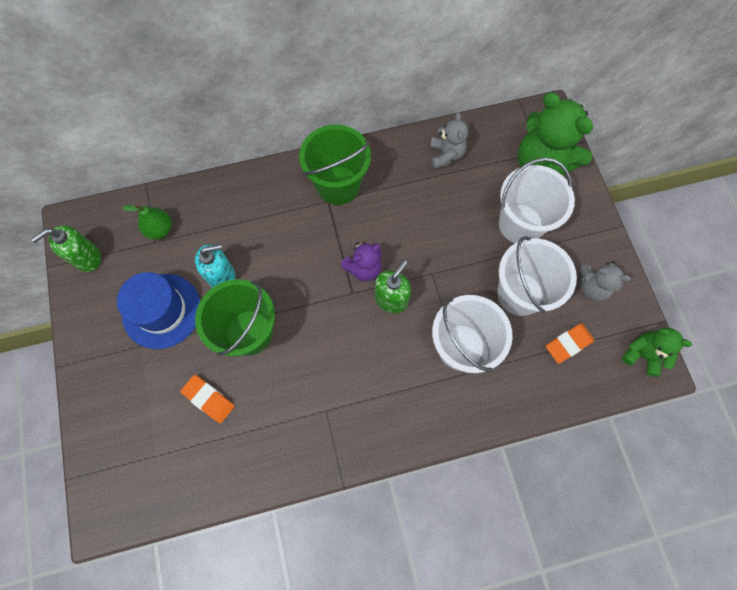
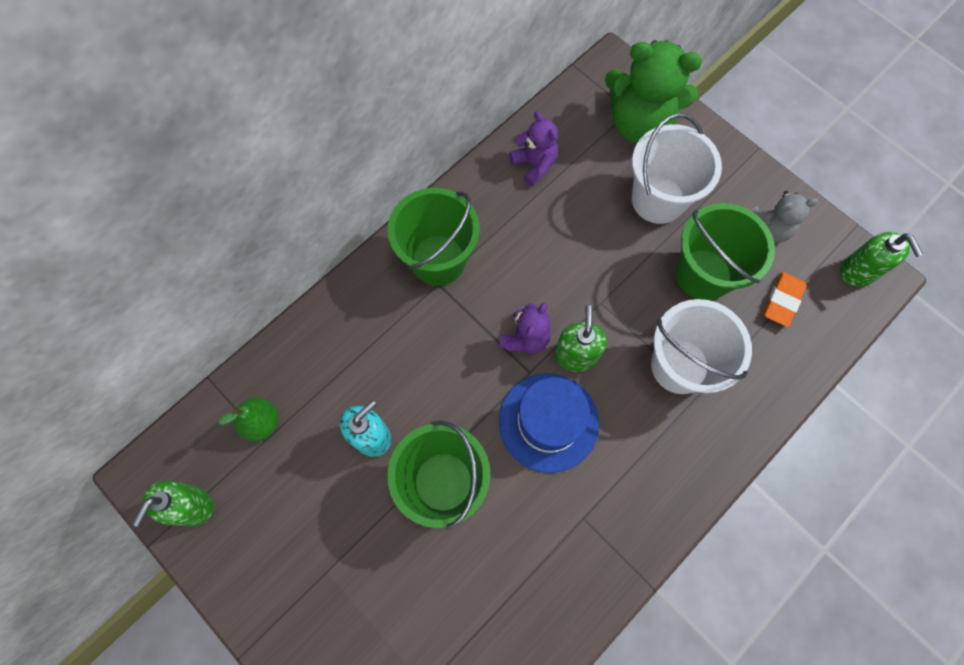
camera: 30 degrees left, 0 degrees up
blue hat [117,272,200,349] -> blue hat moved to [499,373,599,473]
orange eraser [180,375,235,423] -> none
grey teddy bear [430,112,468,169] -> purple teddy bear [509,111,558,186]
white bucket [497,236,577,316] -> green bucket [676,203,775,300]
green teddy bear [621,328,692,377] -> green soap dispenser [840,232,923,286]

